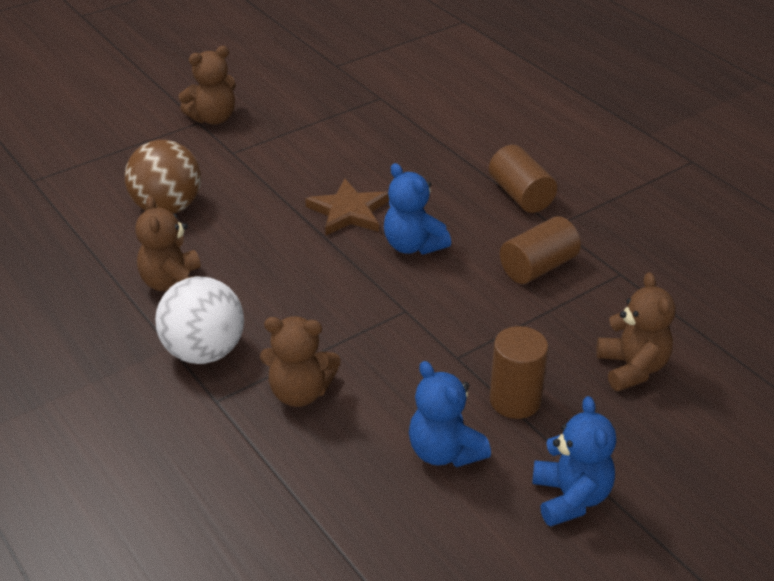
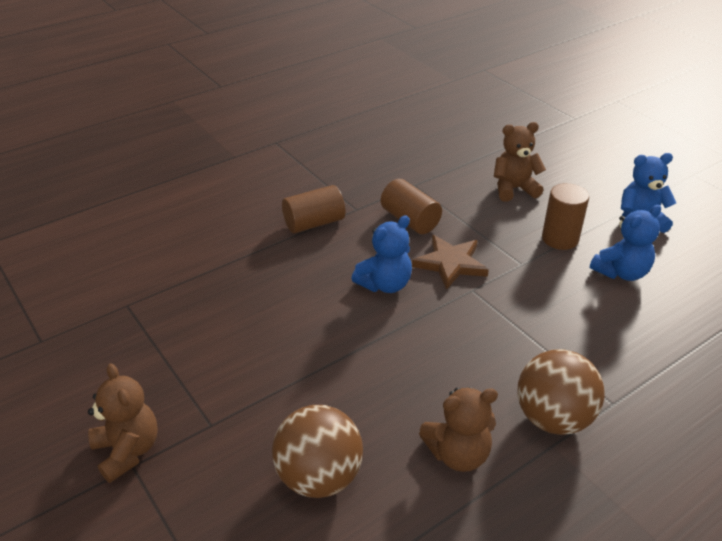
camera: 90 degrees left, 0 degrees up
white ball [155,277,244,364] -> brown ball [517,349,605,435]
brown teddy bear [260,316,341,407] -> none
brown star [305,179,389,235] -> brown star moved to [412,235,489,290]

